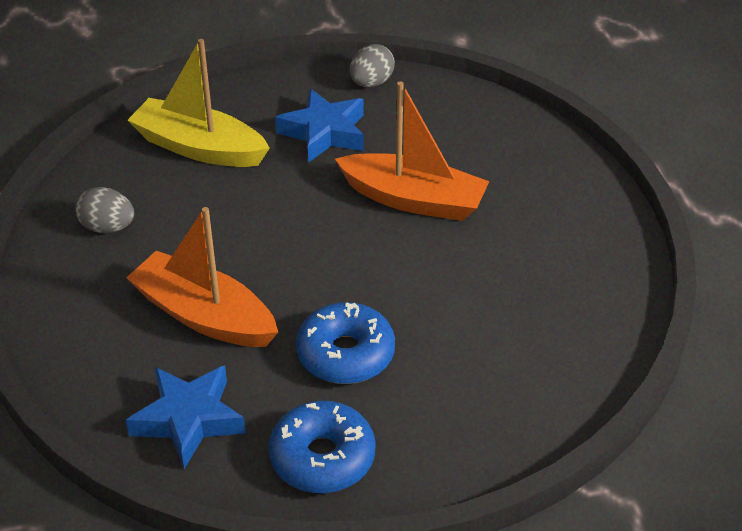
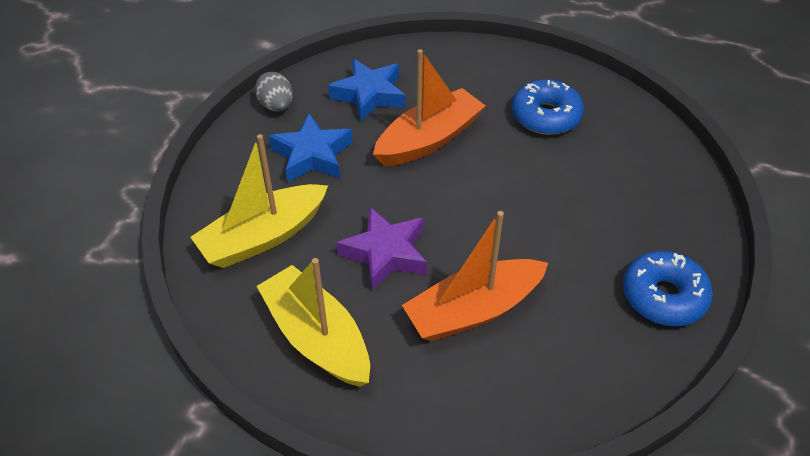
camera: 60 degrees left, 5 degrees up
grey egg [75,187,134,233] -> yellow boat [257,258,370,387]
blue star [126,365,246,469] -> blue star moved to [328,59,405,122]
blue donut [296,302,395,384] -> blue donut moved to [512,79,584,135]
none -> purple star [336,207,427,291]

